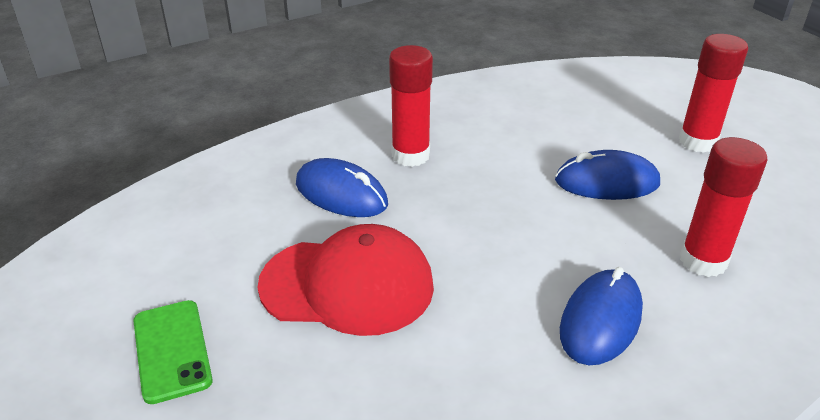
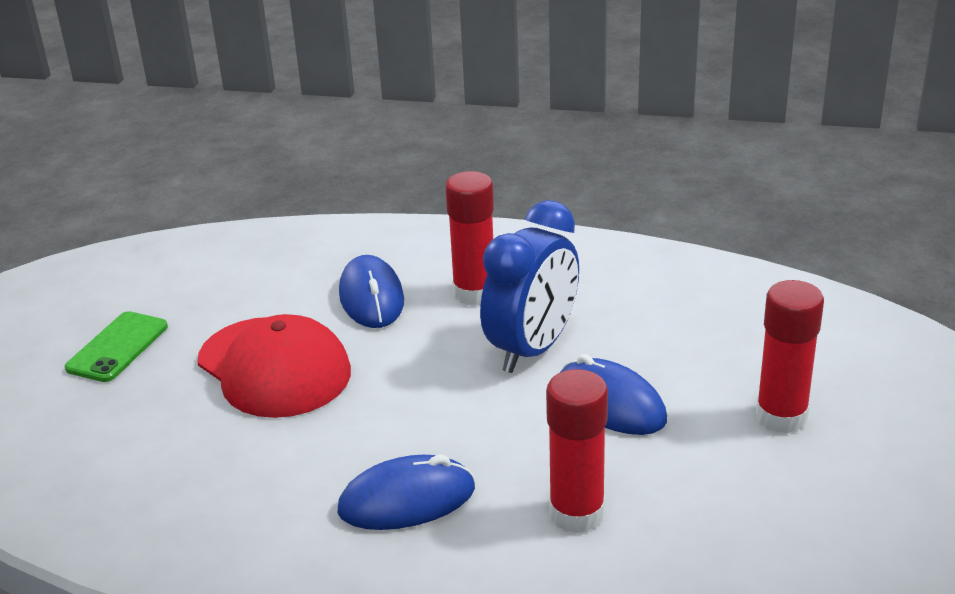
camera: 45 degrees right, 5 degrees down
none -> blue clock [480,200,579,373]

